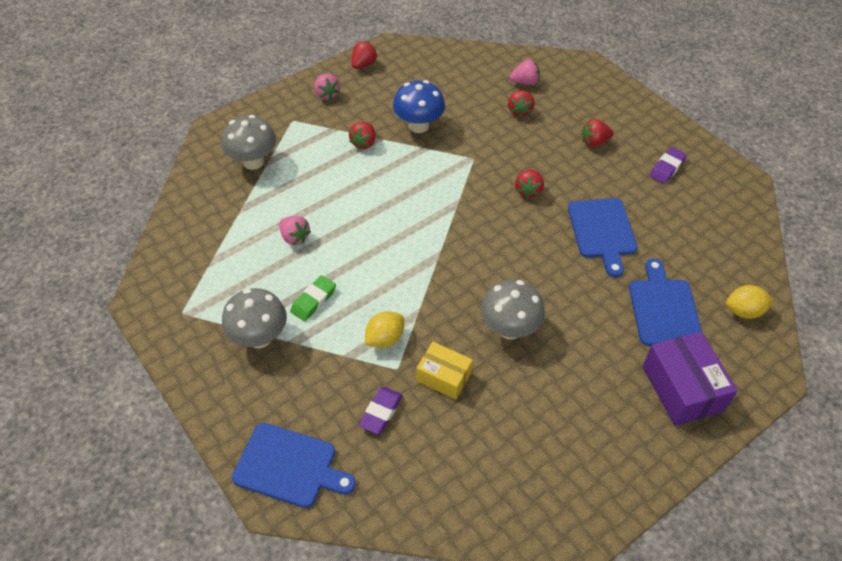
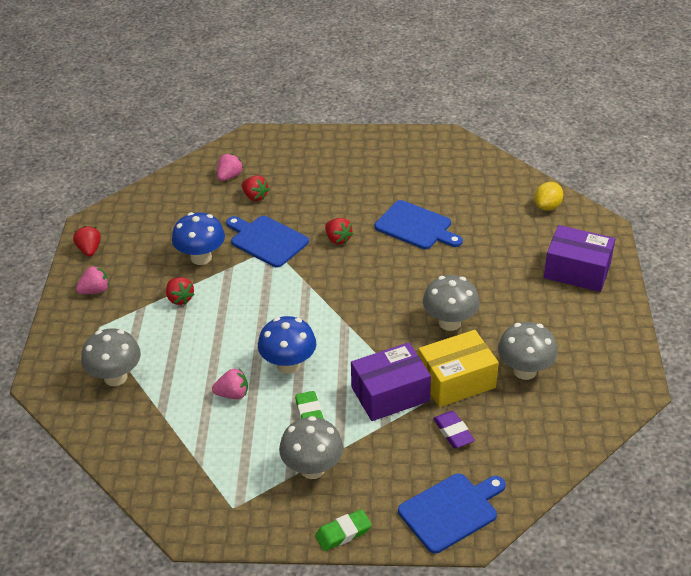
camera: 50 degrees left, 10 degrees down
pink strawberry [314,74,340,100] -> pink strawberry turned 45 degrees counterclockwise [76,266,109,294]
yellow lemon [365,311,404,348] -> purple box [351,342,431,421]
yellow box [416,342,473,400] -> yellow box [418,330,499,407], size x1.57
red strawberry [582,119,614,147] -> none
blue cutting board [629,258,702,346] -> blue cutting board moved to [226,216,309,267]
purple eraser [649,147,687,184] -> none
none -> blue mushroom [258,316,316,374]
none -> green eraser [315,509,372,551]
none -> grey mushroom [498,322,558,380]

